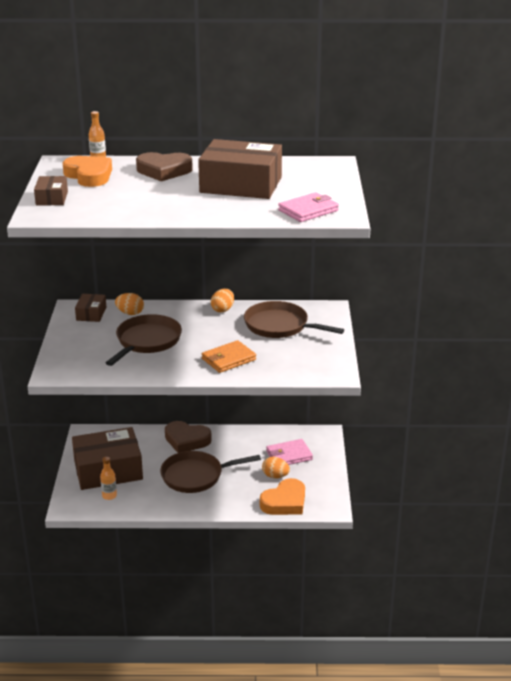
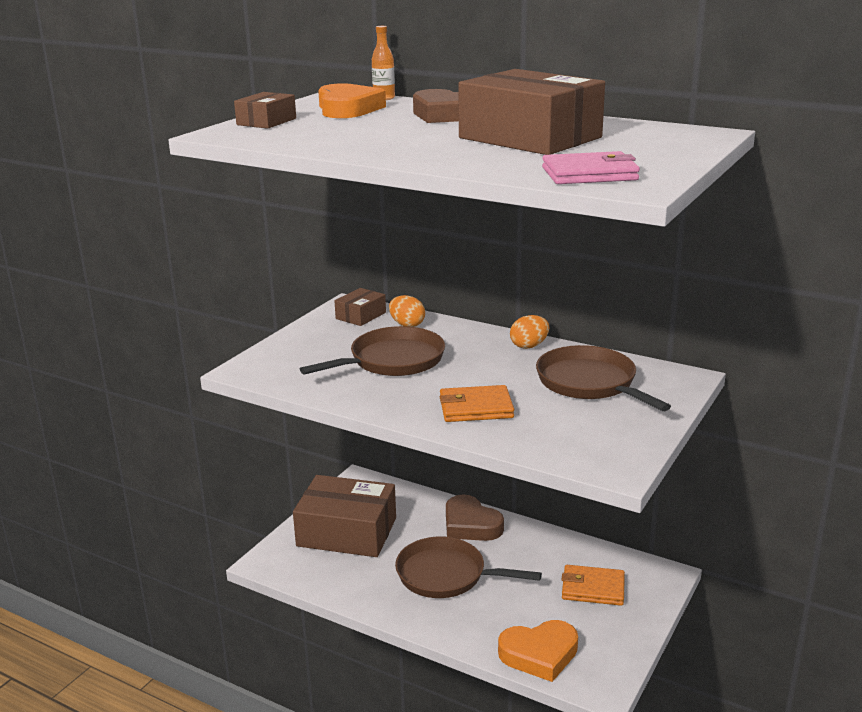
camera: 30 degrees right, 5 degrees down
orange bottle [100,457,117,500] -> none
orange egg [262,457,290,478] -> none
pink wallet [266,439,313,465] -> orange wallet [562,565,625,606]

